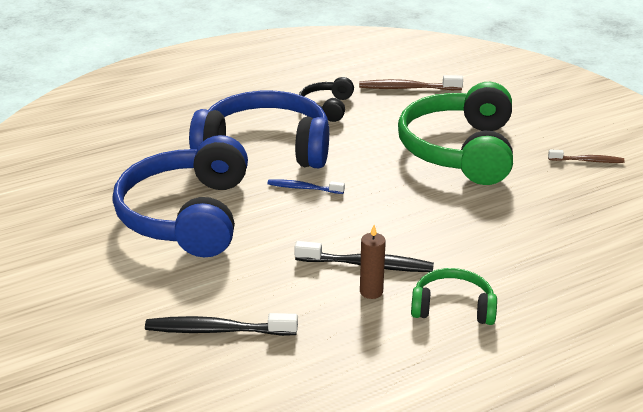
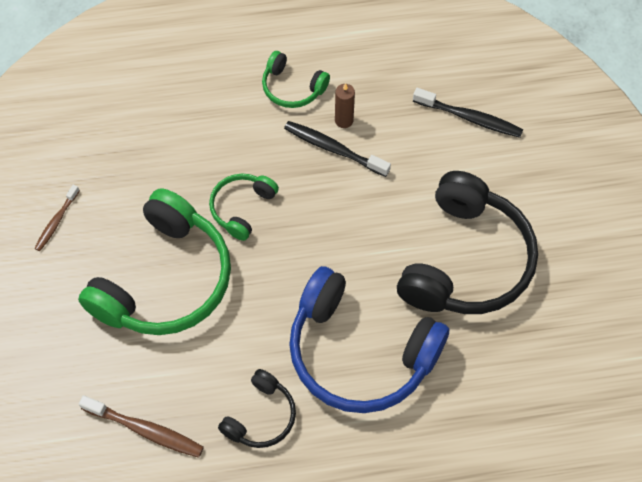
camera: 160 degrees left, 30 degrees up
blue headphones [113,135,248,257] -> black headphones [397,171,538,314]
blue toothbrush [267,179,345,194] -> none
brown toothbrush [548,150,625,163] -> brown toothbrush turned 90 degrees counterclockwise [34,185,80,251]
none -> green headphones [209,173,279,241]

